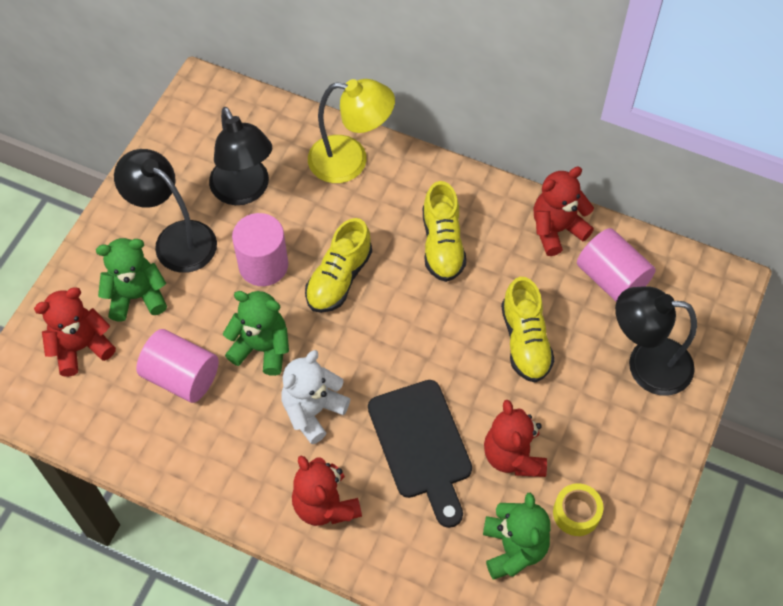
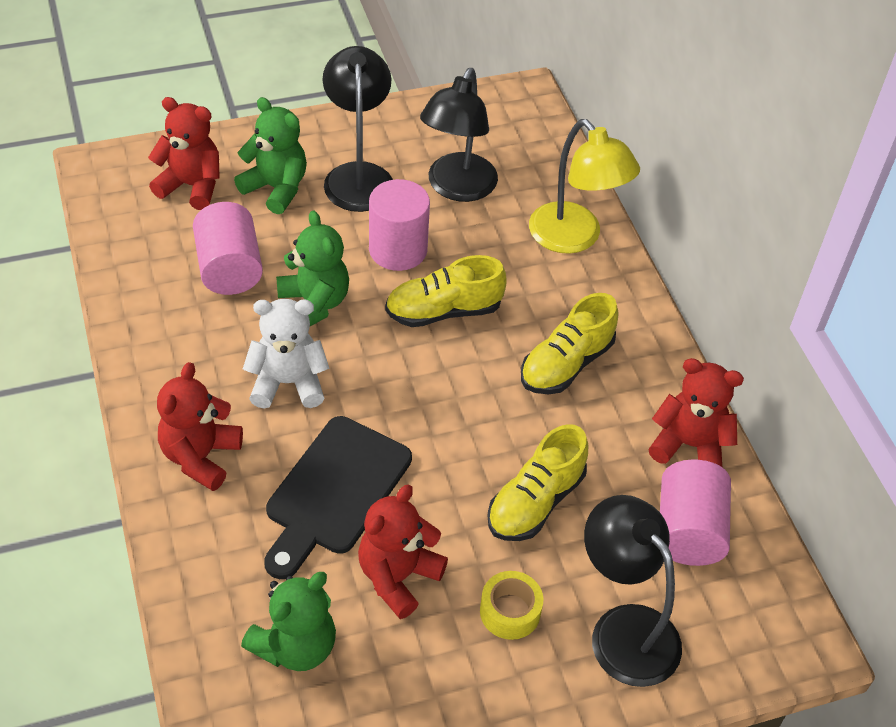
camera: 45 degrees right, 10 degrees down
yellow tape [553,483,604,536] -> yellow tape moved to [480,571,543,640]

